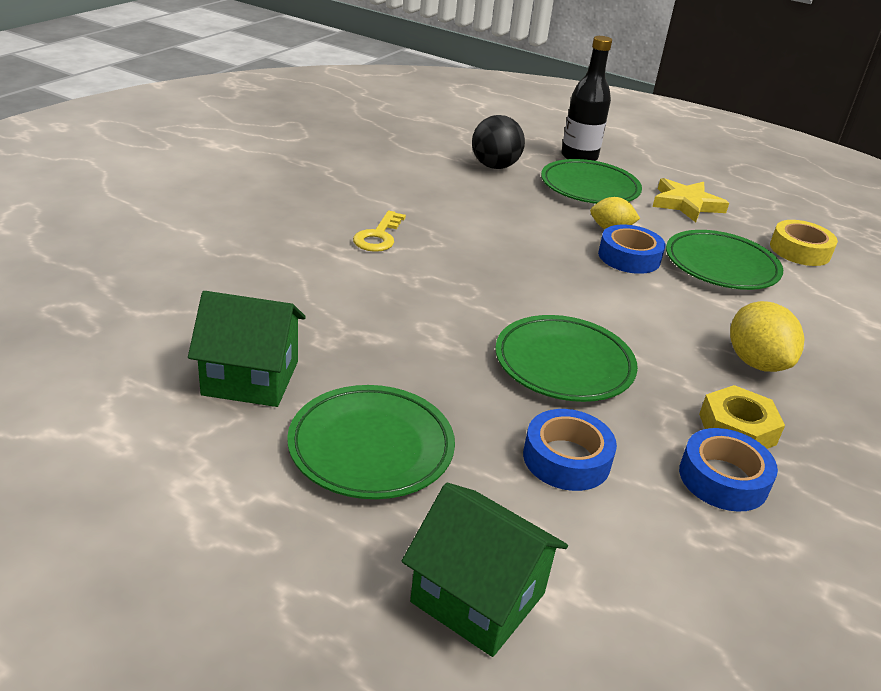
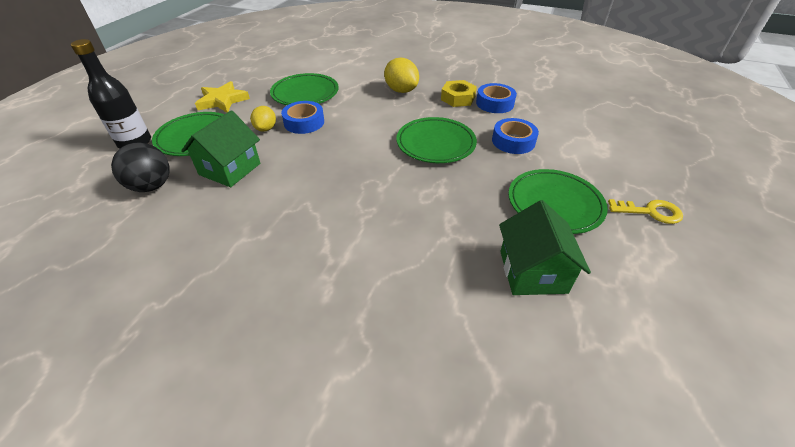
camera: 95 degrees left, 10 degrees up
yellow key [353,211,406,252] -> yellow key moved to [608,199,683,224]
green house [402,483,568,657] -> green house moved to [181,110,260,187]
yellow lemon [730,301,805,372] -> yellow lemon turned 75 degrees clockwise [384,58,419,93]
yellow tape [770,220,838,266] -> none

